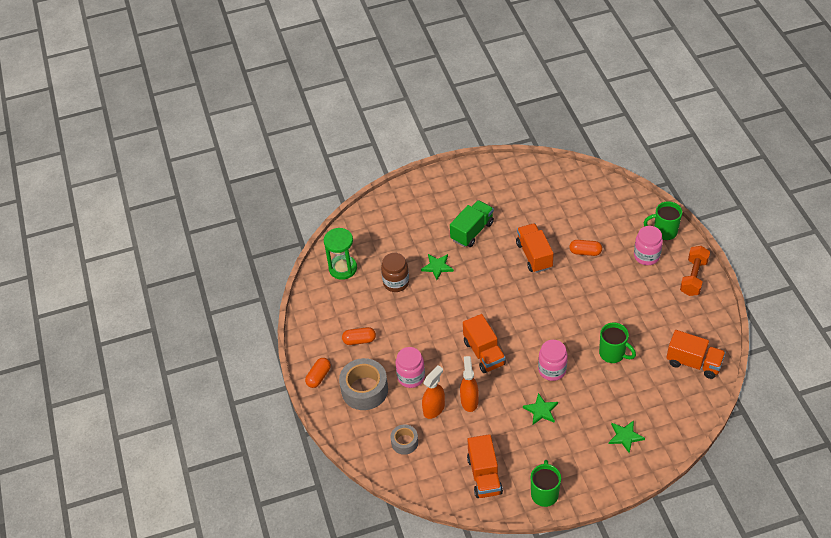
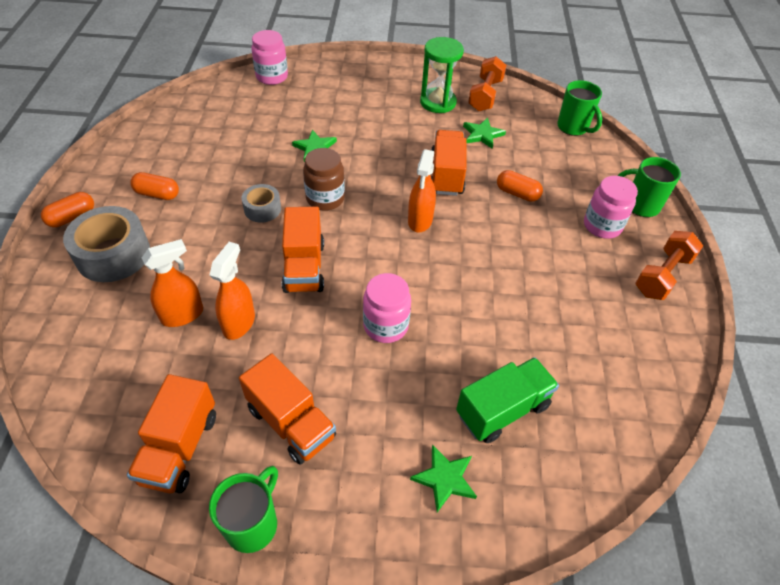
camera: 15 degrees right, 0 degrees up
green hourglass [324,228,357,280] -> green hourglass moved to [420,37,464,113]
brown jar [381,253,409,292] -> brown jar moved to [303,148,345,211]
grey tape [391,424,418,455] -> grey tape moved to [241,184,281,223]
pink jar [395,347,425,388] -> pink jar moved to [251,30,288,85]
green truck [450,200,494,247] -> green truck moved to [456,357,559,443]
green star [523,393,558,425] -> green star moved to [463,118,506,149]
green mug [599,323,636,363] -> green mug moved to [557,80,602,136]
orange truck [666,330,726,379] -> orange truck moved to [239,354,336,465]
none -> orange spray bottle [408,149,436,232]
none -> orange dumbbell [468,56,506,111]

